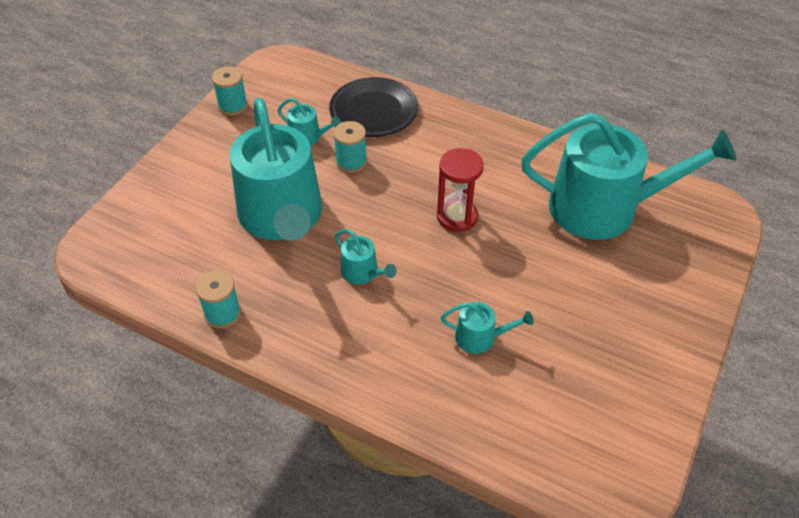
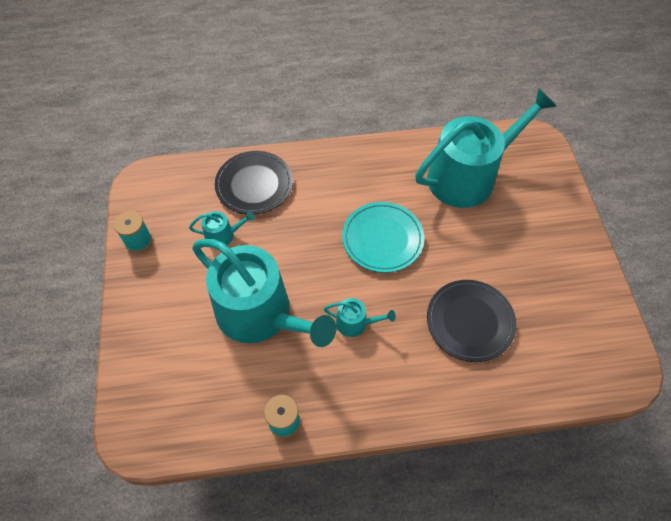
camera: 35 degrees left, 10 degrees up
turquoise spool [333,121,367,173] -> none
red hourglass [437,148,484,232] -> turquoise plate [342,202,424,273]
turquoise watering can [441,302,534,354] -> black plate [427,280,516,362]

